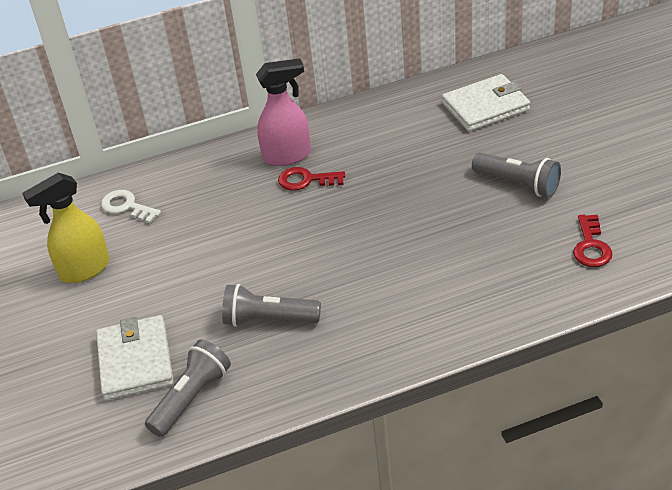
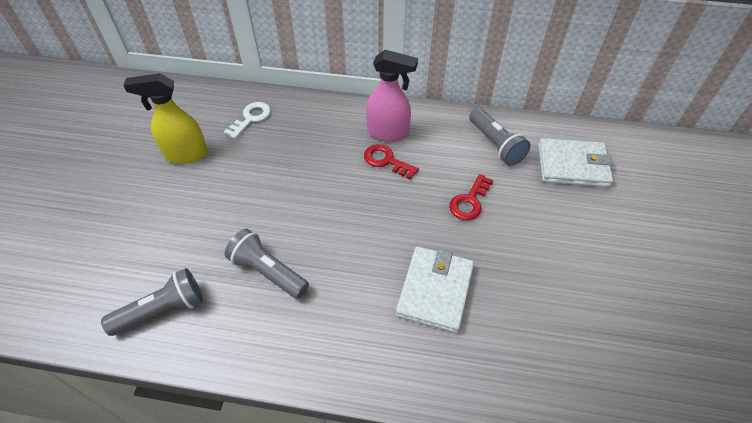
camera: 25 degrees right, 10 degrees up
white wallet [96,315,174,401] -> white wallet moved to [396,246,474,333]
white key [101,190,161,223] -> white key turned 60 degrees clockwise [224,102,271,139]
grey flashlight [472,153,561,197] -> grey flashlight moved to [469,108,531,166]
red key [573,214,613,267] -> red key moved to [449,174,494,220]

